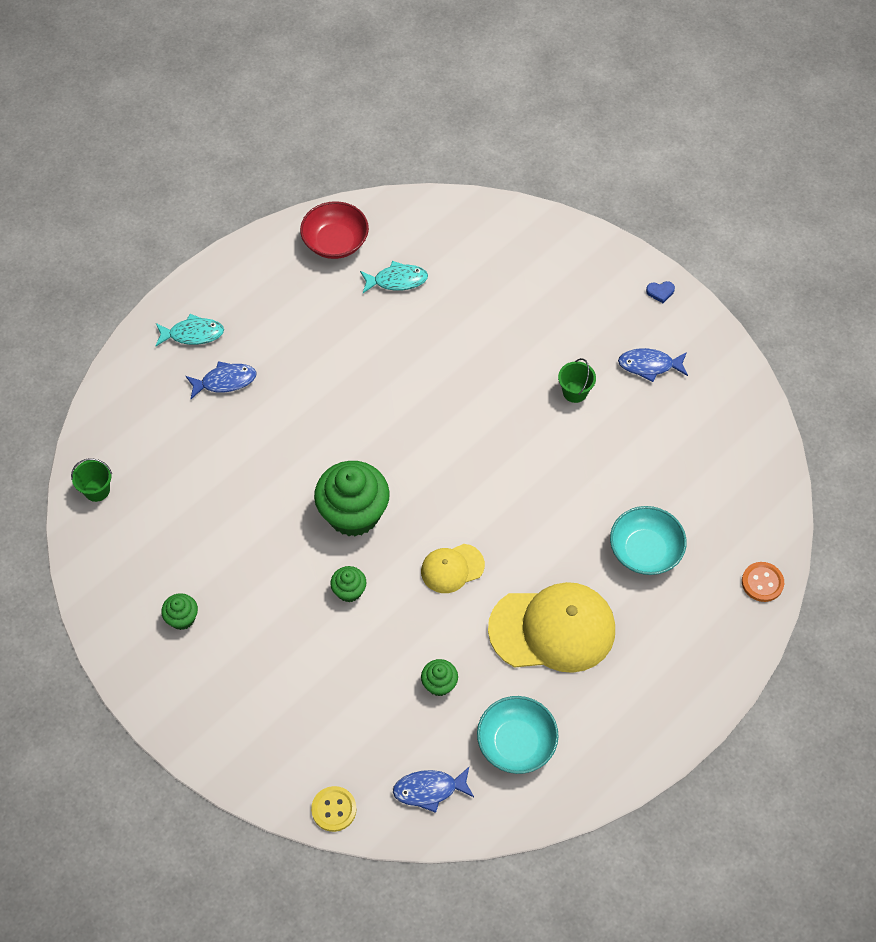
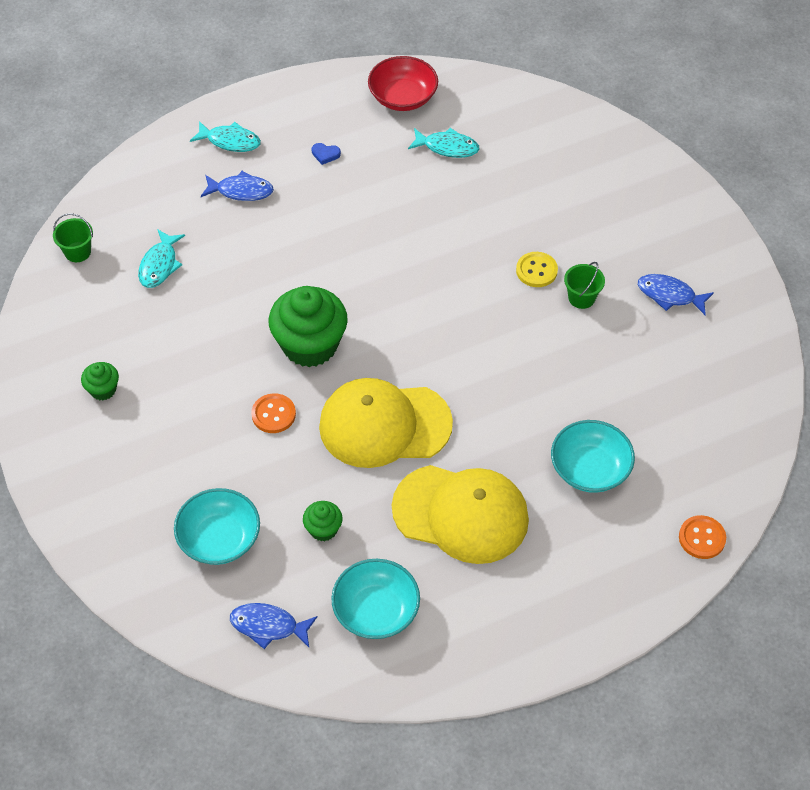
camera: 20 degrees right, 5 degrees down
yellow button [311,786,357,832] -> yellow button moved to [516,252,558,287]
green cupcake [330,566,367,602] -> orange button [251,393,296,433]
yellow cap [421,544,485,593] -> yellow cap [319,378,453,468], size x1.92
blue heart [646,281,675,303] -> blue heart moved to [312,143,341,165]
none -> turquoise fish [138,229,185,288]
none -> turquoise bowl [174,488,260,565]

